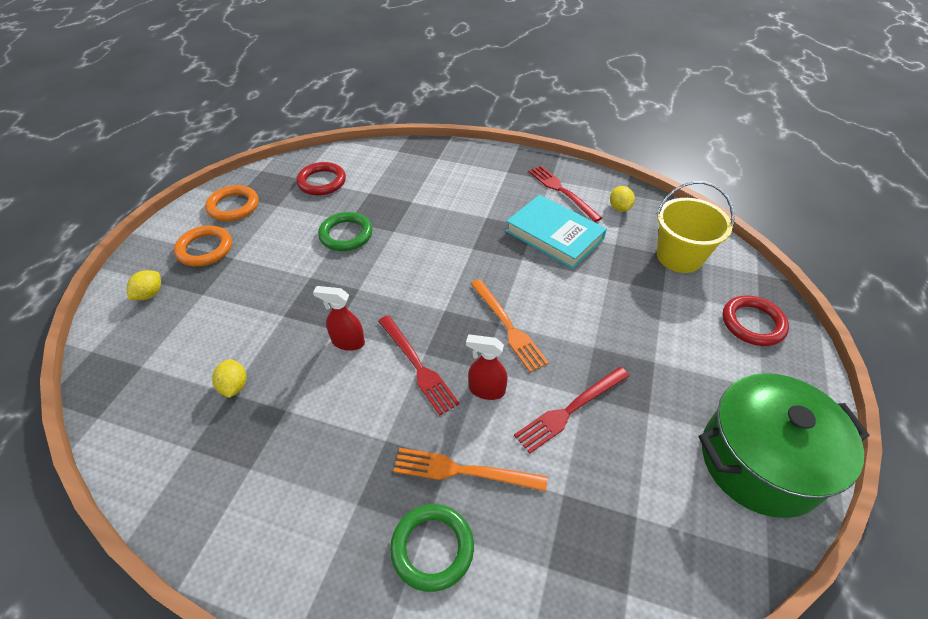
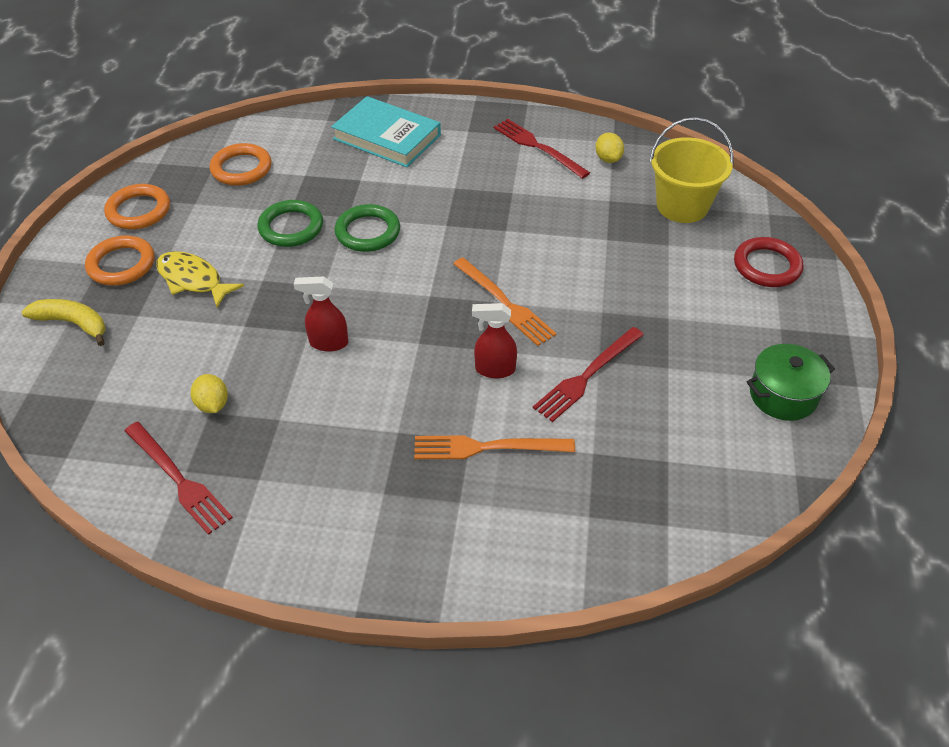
camera: 10 degrees left, 0 degrees up
yellow lemon [127,270,161,300] -> yellow banana [21,299,106,346]
red ring [296,162,346,195] -> orange ring [209,143,272,186]
red fork [378,315,460,415] -> red fork moved to [125,422,233,535]
green ring [390,504,474,592] -> green ring moved to [334,204,400,252]
turquoise book [506,195,607,269] -> turquoise book moved to [331,96,441,167]
green pot [699,373,870,518] -> green pot [746,344,835,421], size x0.57
none -> yellow fish [156,251,244,308]

